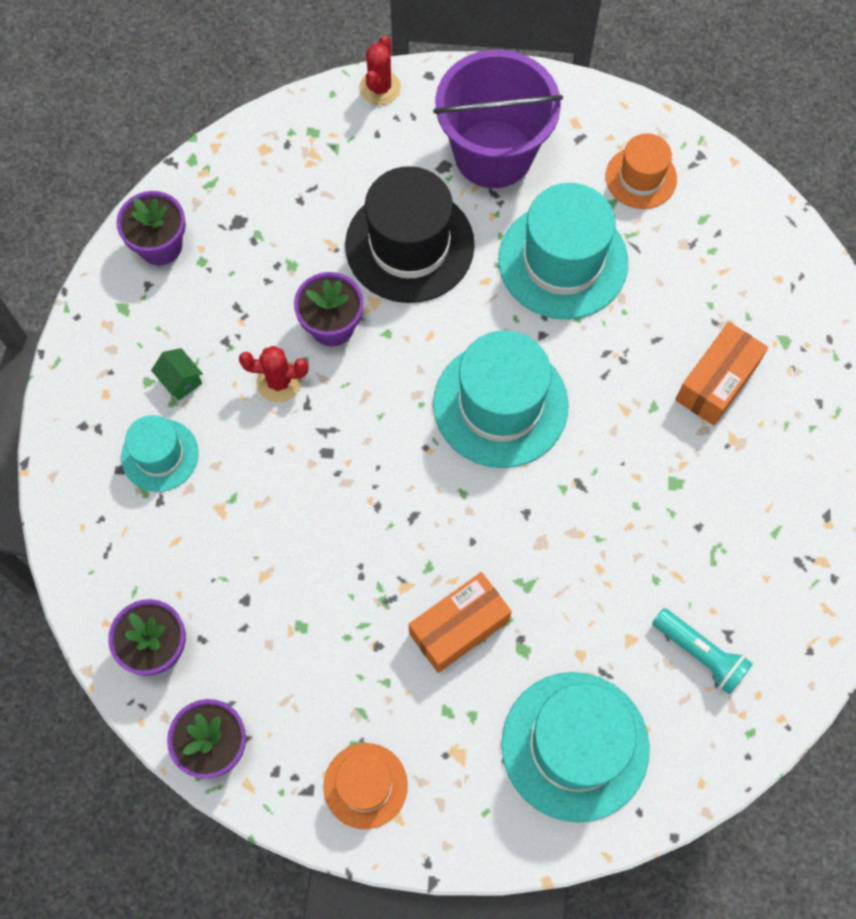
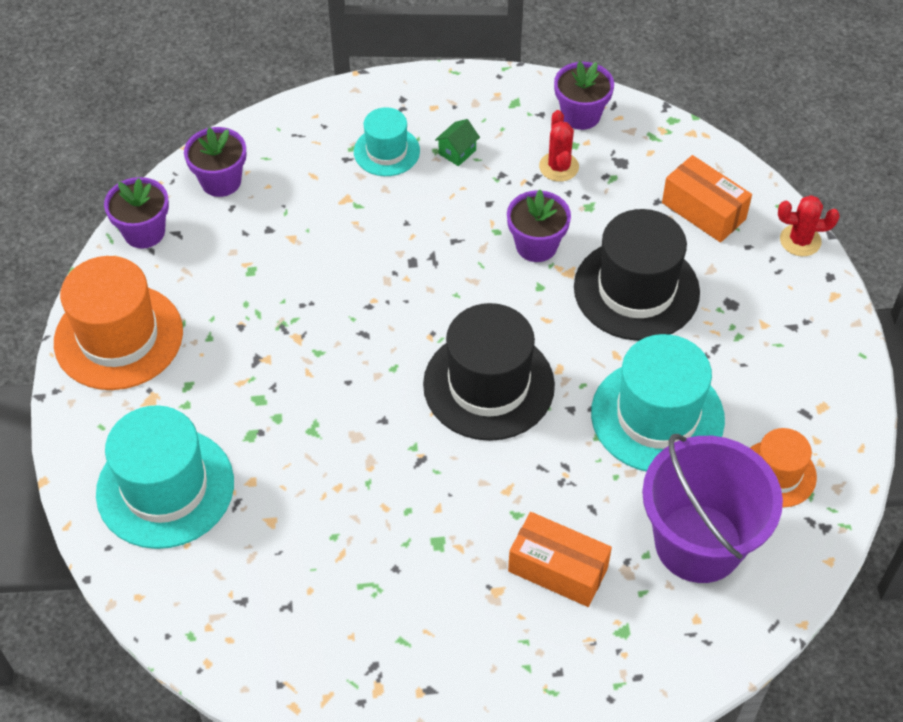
camera: 80 degrees right, 15 degrees down
red cactus [239,346,309,402] -> red cactus moved to [539,110,579,182]
orange hat [323,743,408,829] -> orange hat [54,256,183,390], size x1.77
orange box [409,572,512,673] -> orange box moved to [662,155,752,242]
purple bucket [433,50,563,188] -> purple bucket moved to [642,434,783,583]
turquoise hat [433,330,569,468] -> black hat [423,303,555,441]
turquoise flashlight [652,608,753,695] -> none

